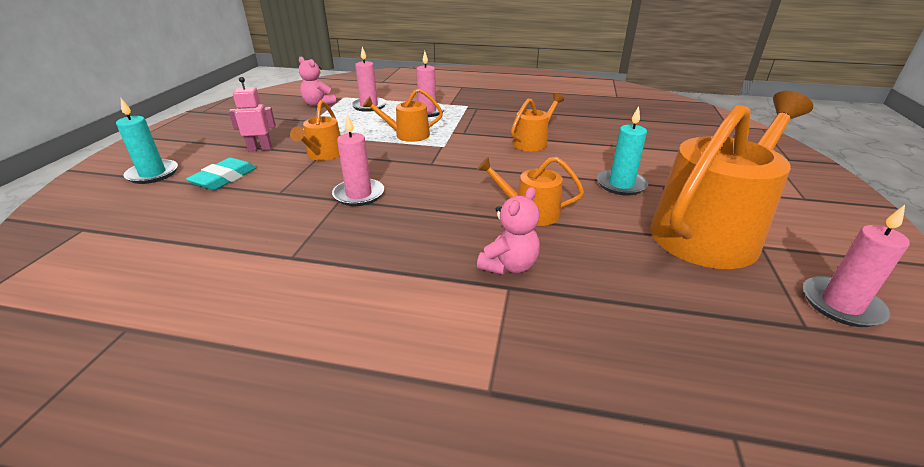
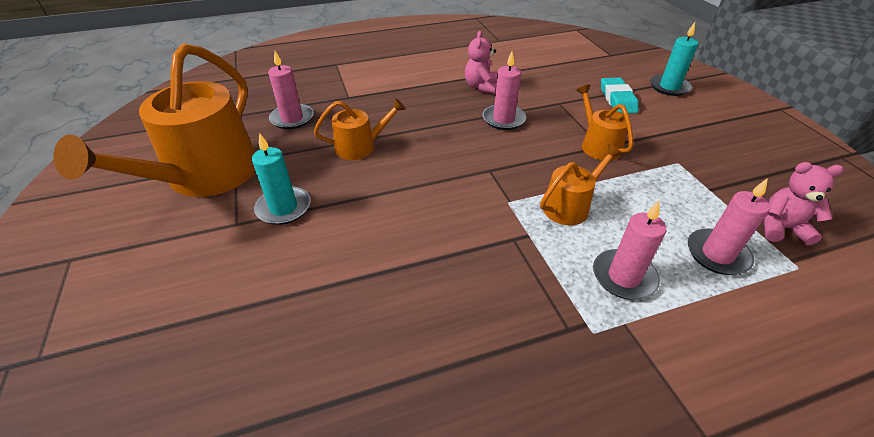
camera: 150 degrees right, 10 degrees up
pink robot [229,77,276,151] -> none
pink teddy bear [477,187,540,275] -> pink teddy bear moved to [465,31,497,94]
orange watering can [511,93,564,151] -> none
pink candle [803,205,910,327] -> pink candle moved to [268,51,314,129]

